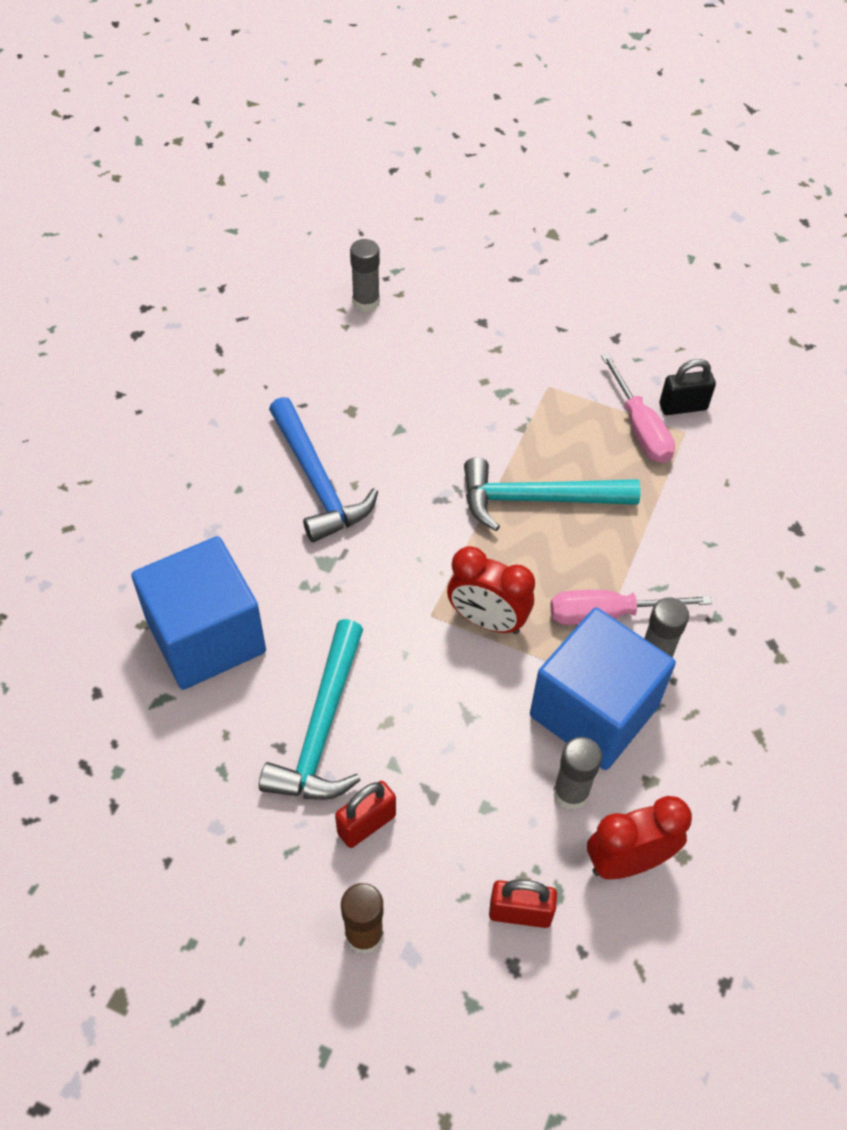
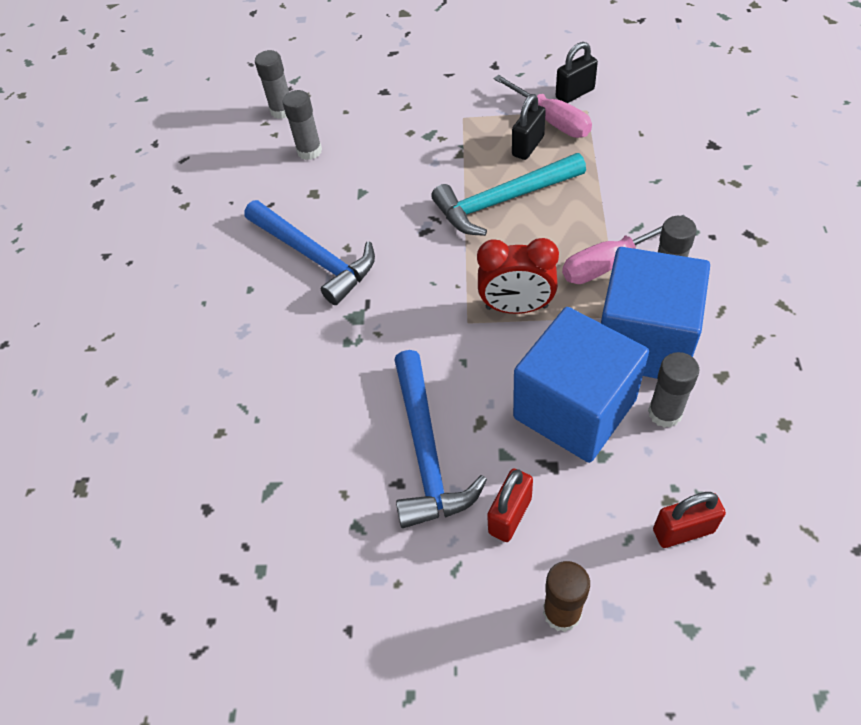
camera: 15 degrees left, 0 degrees up
blue cube [131,536,266,690] -> blue cube moved to [513,307,649,463]
turquoise hammer [259,619,363,800] -> blue hammer [394,350,487,528]
red clock [587,796,692,879] -> none
none -> grey glue stick [282,90,322,160]
none -> black padlock [512,94,546,160]

